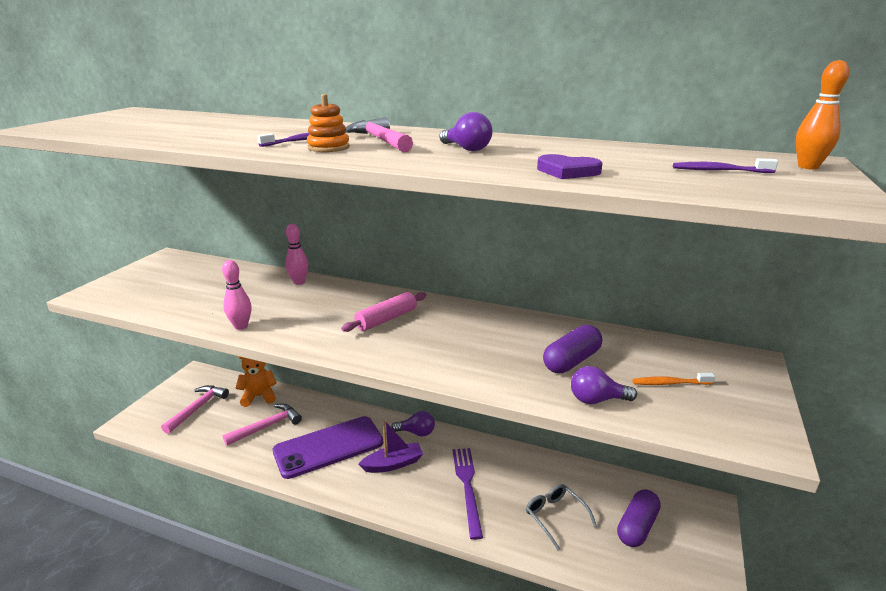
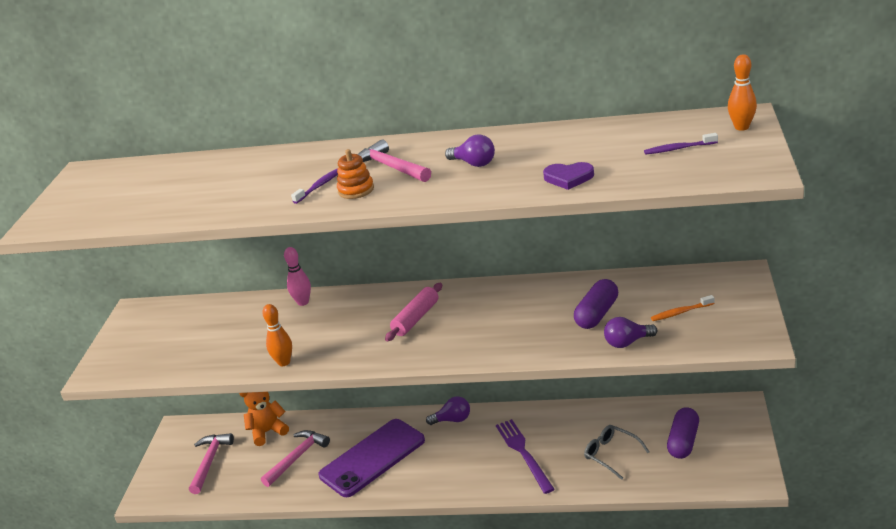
camera: 10 degrees left, 5 degrees up
pink bowling pin [222,260,251,330] -> orange bowling pin [262,304,292,366]
purple boat [359,420,423,473] -> none

